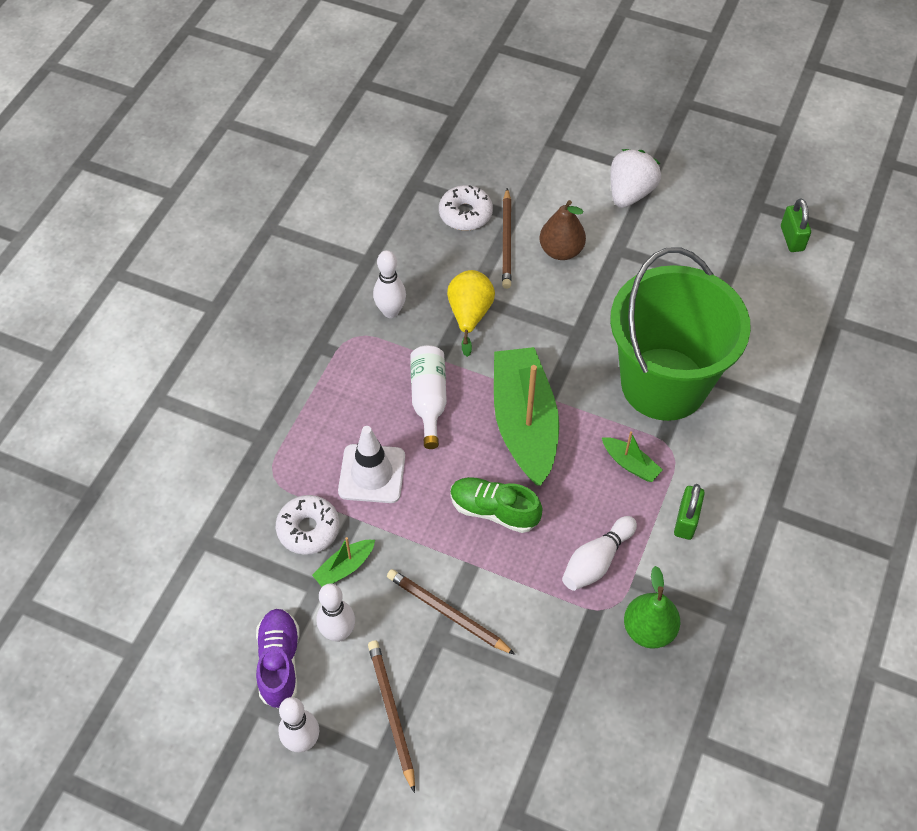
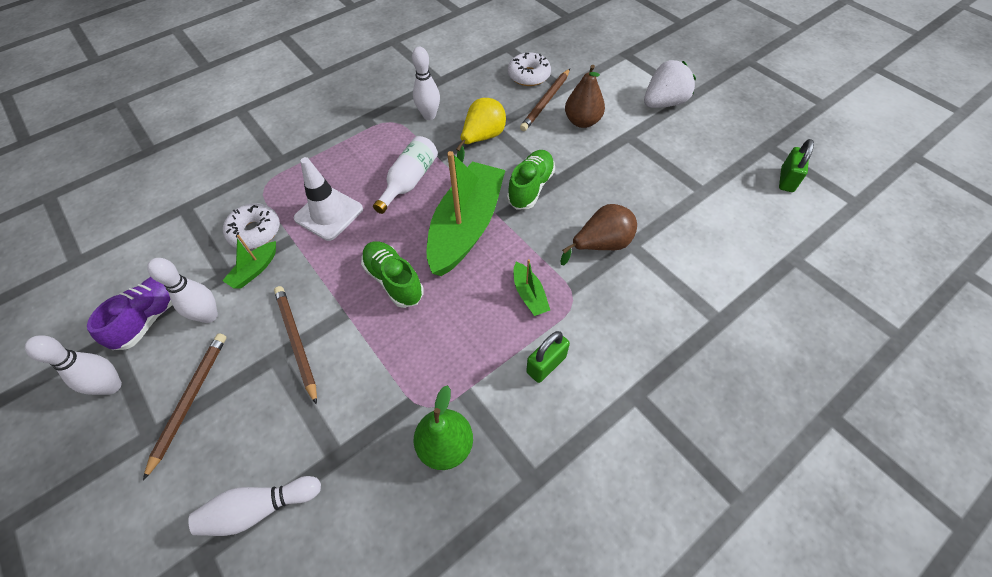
camera: 30 degrees right, 0 degrees up
green boat [312,537,375,587] -> green boat turned 45 degrees counterclockwise [222,235,276,288]
white bowling pin [562,516,637,591] -> white bowling pin moved to [188,476,321,536]
green bucket [610,247,751,421] -> brown pear [560,204,637,265]
none -> green shoe [507,150,555,210]

